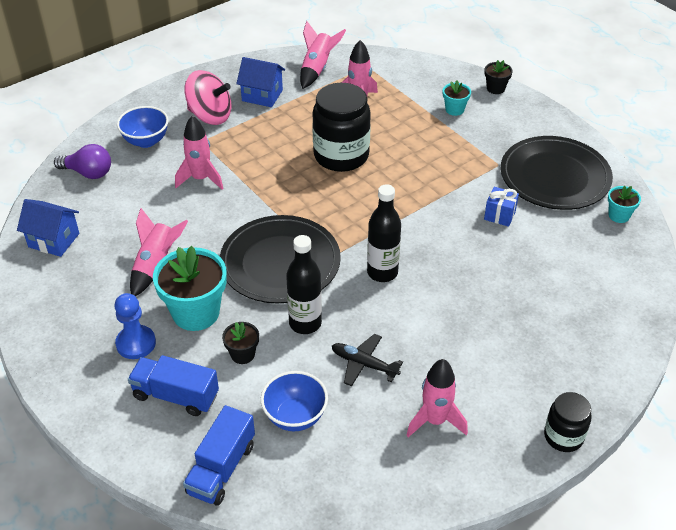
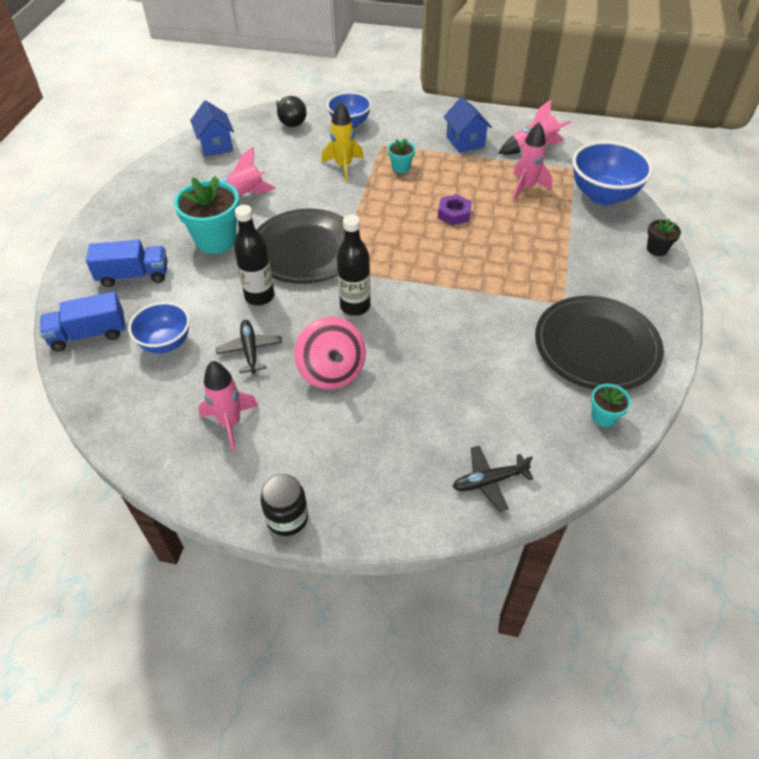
camera: 50 degrees right, 5 degrees up
purple light bulb [54,144,111,179] -> black light bulb [276,96,306,127]
blue pawn [114,293,156,359] -> none
blue truck [128,355,219,416] -> blue truck turned 105 degrees clockwise [86,240,168,287]
pink rocket [175,116,223,189] -> yellow rocket [321,101,364,182]
pink spinning top [184,70,231,125] -> pink spinning top moved to [294,317,366,390]
black flower pot [222,322,259,364] -> none
black jar [312,83,371,172] -> purple nut [438,194,472,225]
turquoise flower pot [443,80,471,116] -> turquoise flower pot moved to [388,139,415,173]
blue gift [484,187,519,227] -> none
none -> black plane [453,446,534,512]
none -> blue bowl [572,141,653,205]

